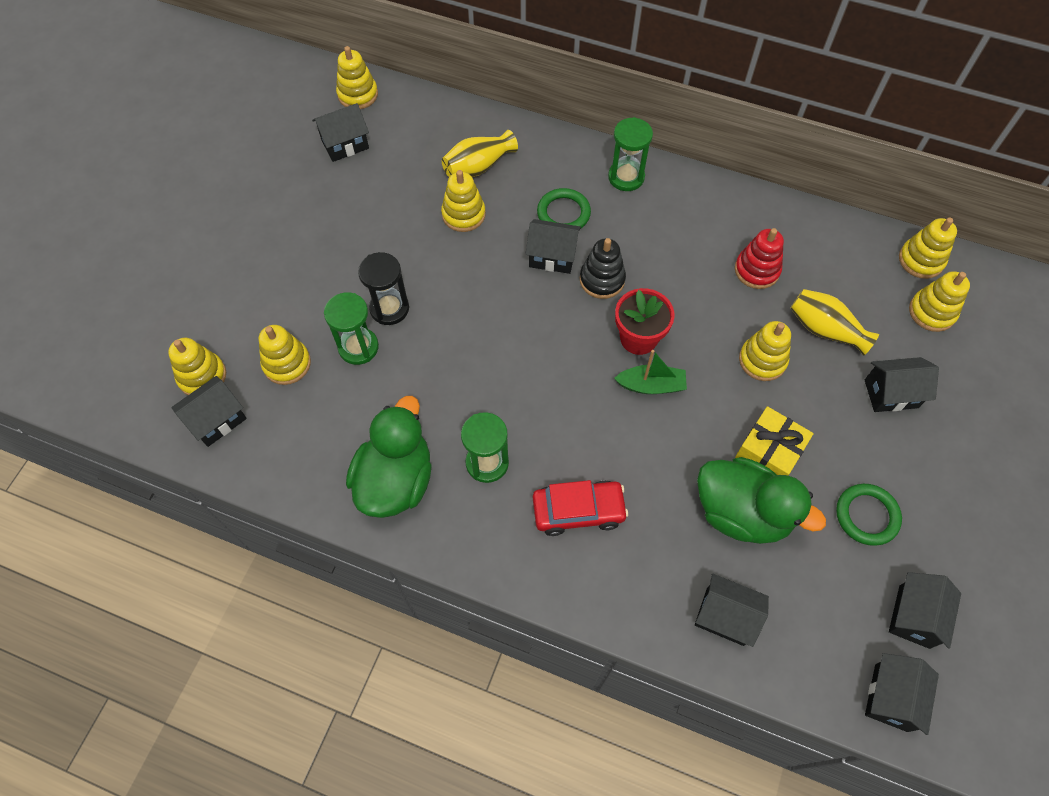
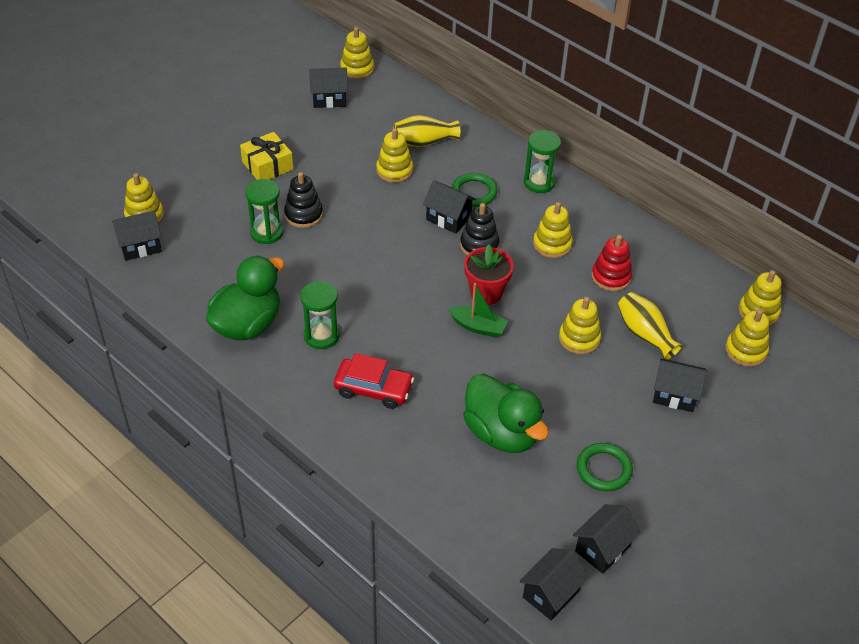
camera: 20 degrees right, 15 degrees down
yellow stacking toy [259,325,311,385] -> yellow stacking toy moved to [533,202,573,258]
black hourglass [358,252,409,325] -> black stacking toy [284,172,323,228]
black house [695,573,769,647] -> none
yellow gift [735,406,814,475] -> yellow gift moved to [240,132,293,180]

